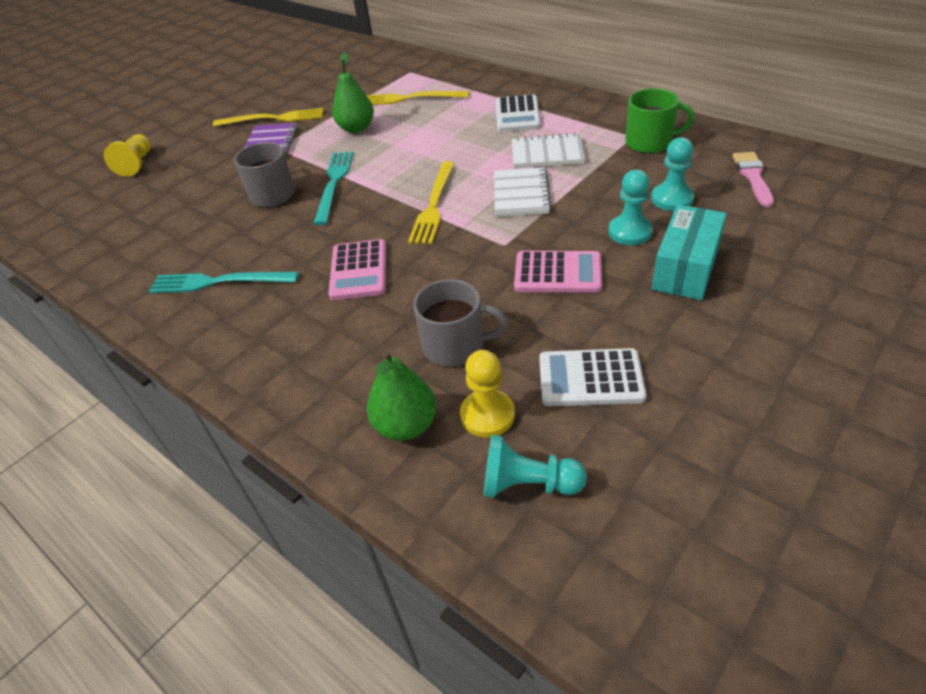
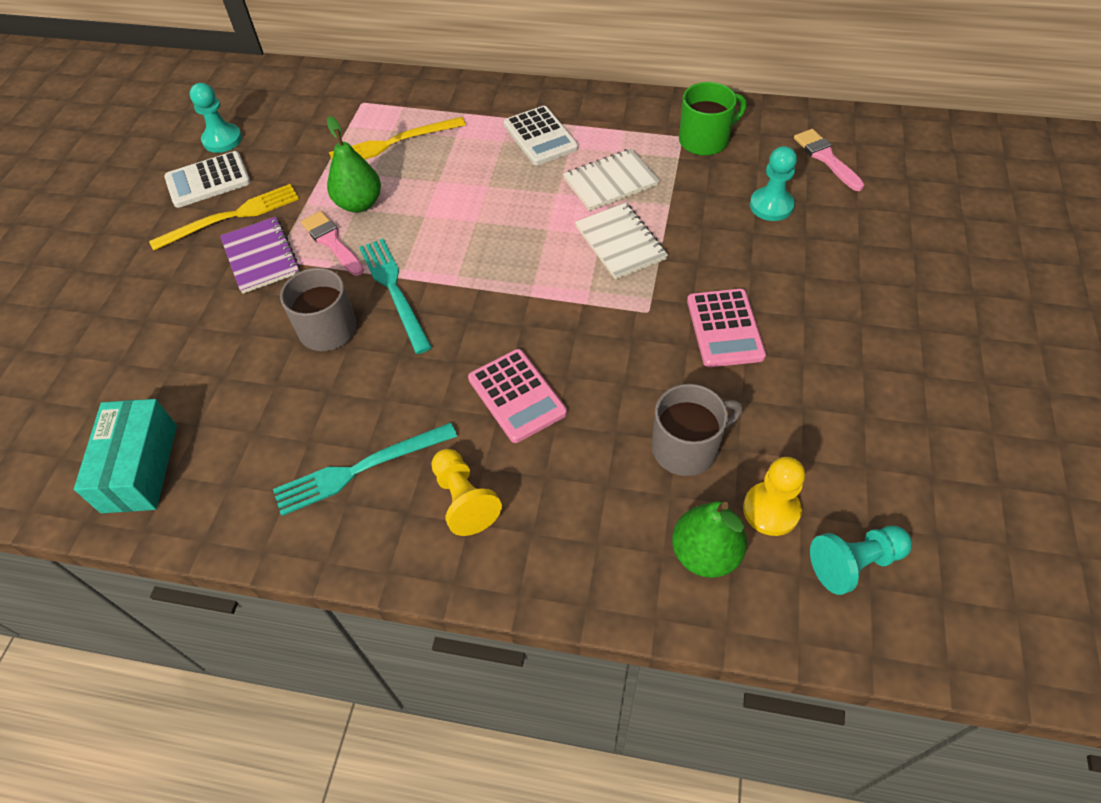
camera: 30 degrees left, 10 degrees up
yellow pawn [104,134,151,177] -> yellow pawn moved to [432,449,502,536]
yellow fork [408,161,455,244] -> none
pink calculator [514,251,602,293] -> pink calculator turned 105 degrees clockwise [687,289,766,367]
white calculator [539,348,647,406] -> white calculator moved to [164,151,251,208]
turquoise pawn [608,170,653,245] -> turquoise pawn moved to [190,83,242,153]
turquoise box [652,205,727,300] -> turquoise box moved to [74,399,177,513]
none -> pink brush [301,211,364,276]

